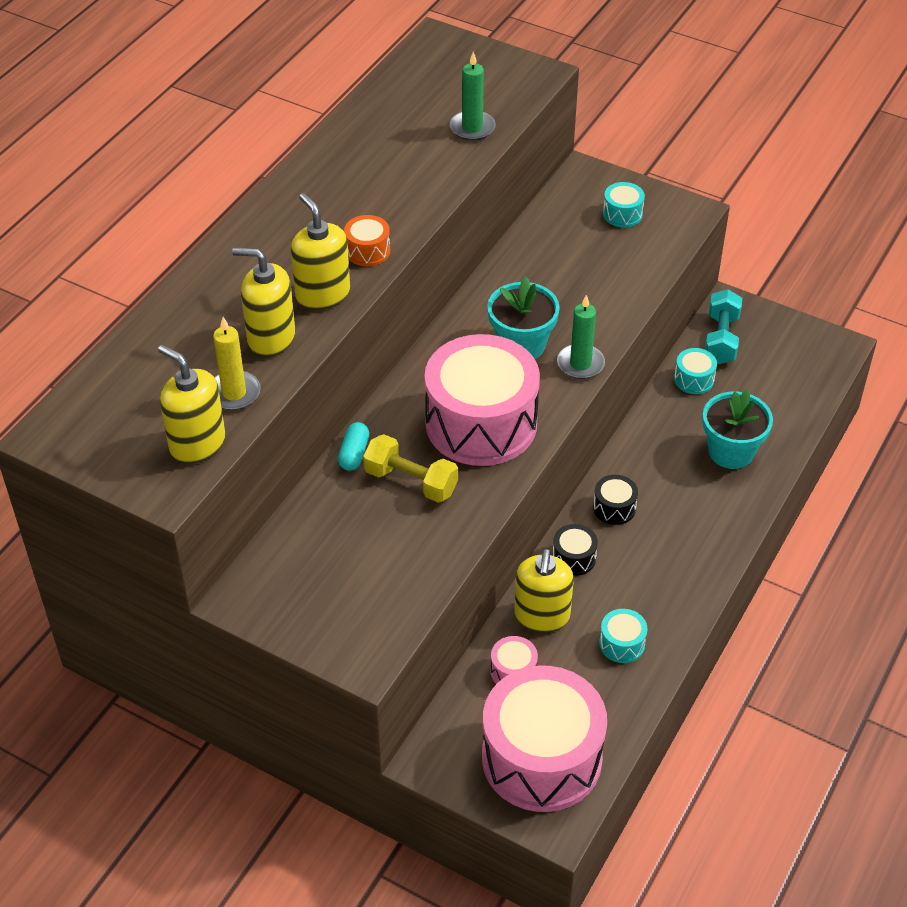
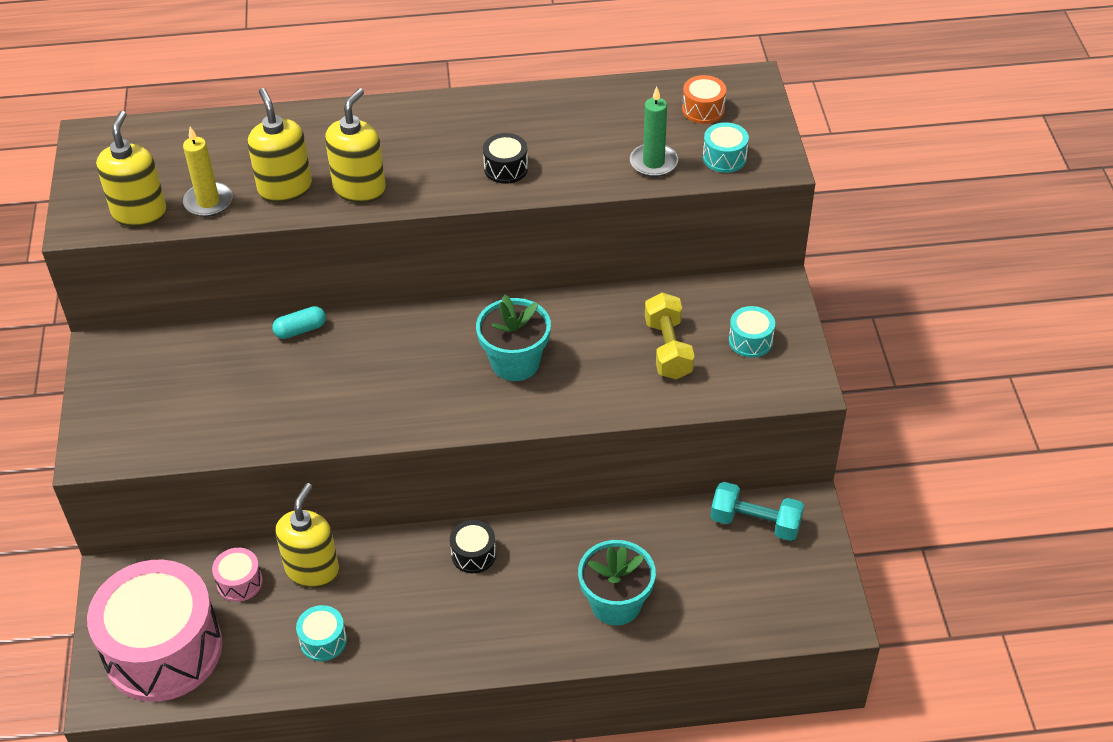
camera: 55 degrees right, 0 degrees up
orange drum [344,215,390,266] -> orange drum moved to [682,75,726,124]
yellow dumbbell [363,434,458,503] -> yellow dumbbell moved to [645,292,695,380]
pink drum [425,334,540,466] -> none
yellow soap dispenser [514,549,574,633] -> yellow soap dispenser turned 135 degrees clockwise [275,483,339,588]
black drum [552,524,598,576] -> black drum moved to [483,133,528,184]
green candle [557,295,605,379] -> none
turquoise drum [674,348,717,394] -> turquoise drum moved to [703,122,749,173]
turquoise dumbbell [705,289,742,364] -> turquoise dumbbell turned 45 degrees clockwise [711,482,804,541]

